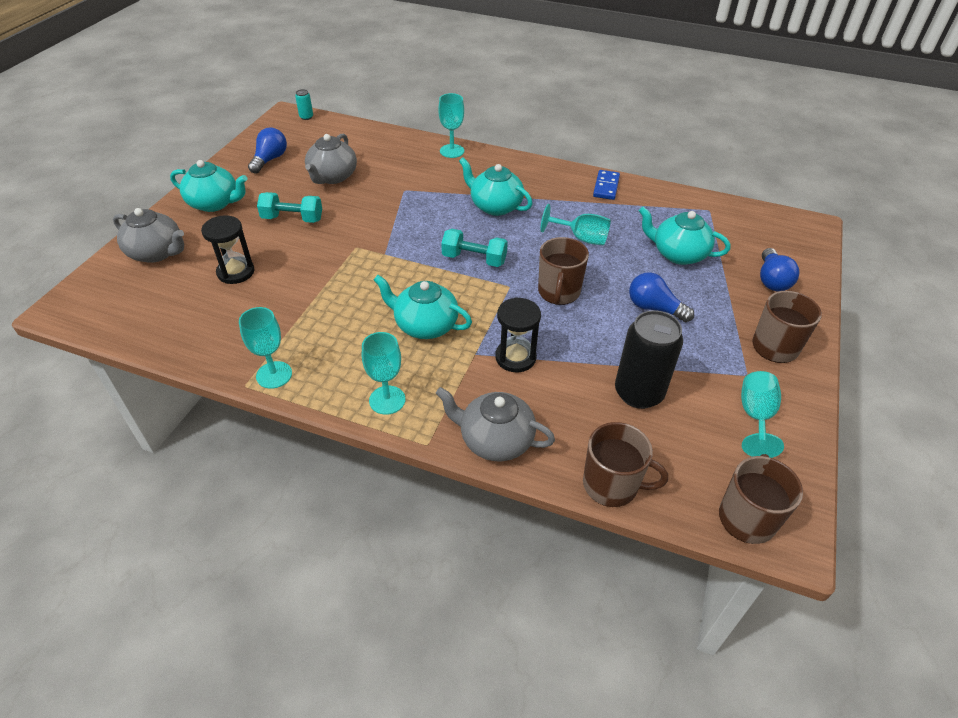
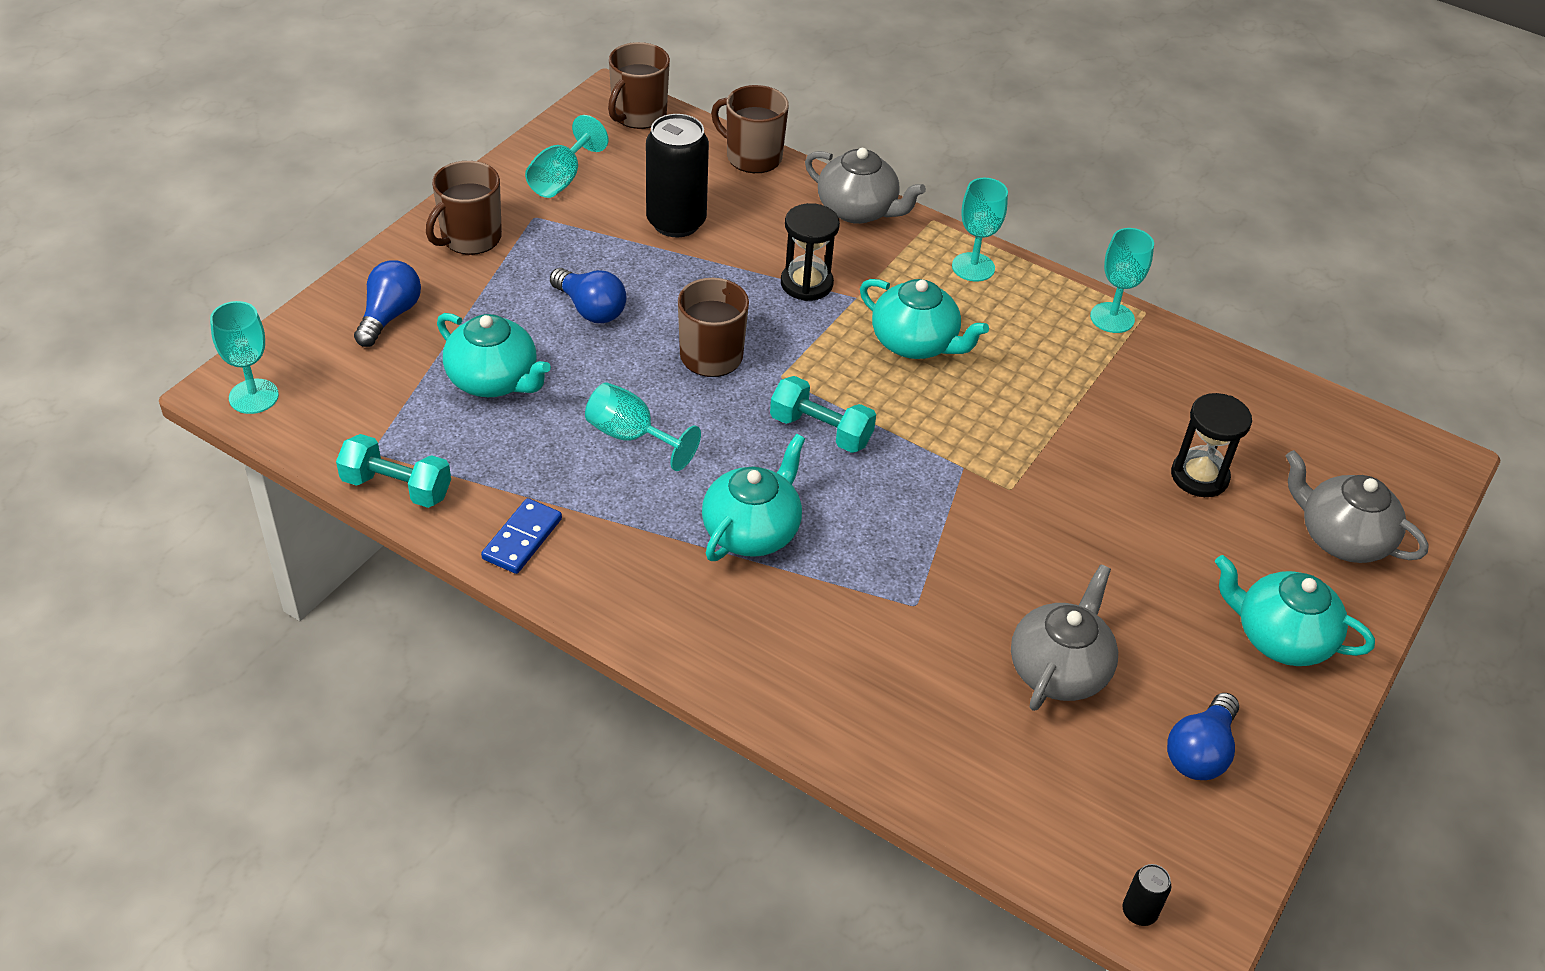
camera: 170 degrees left, 0 degrees up
turquoise dumbbell [257,192,322,223] -> turquoise dumbbell moved to [336,434,451,508]
turquoise can [295,89,313,120] -> black can [1122,864,1171,926]
turquoise goblet [438,93,464,158] -> turquoise goblet moved to [210,301,279,414]
turquoise teapot [459,158,533,216] -> turquoise teapot turned 105 degrees counterclockwise [702,434,805,561]

